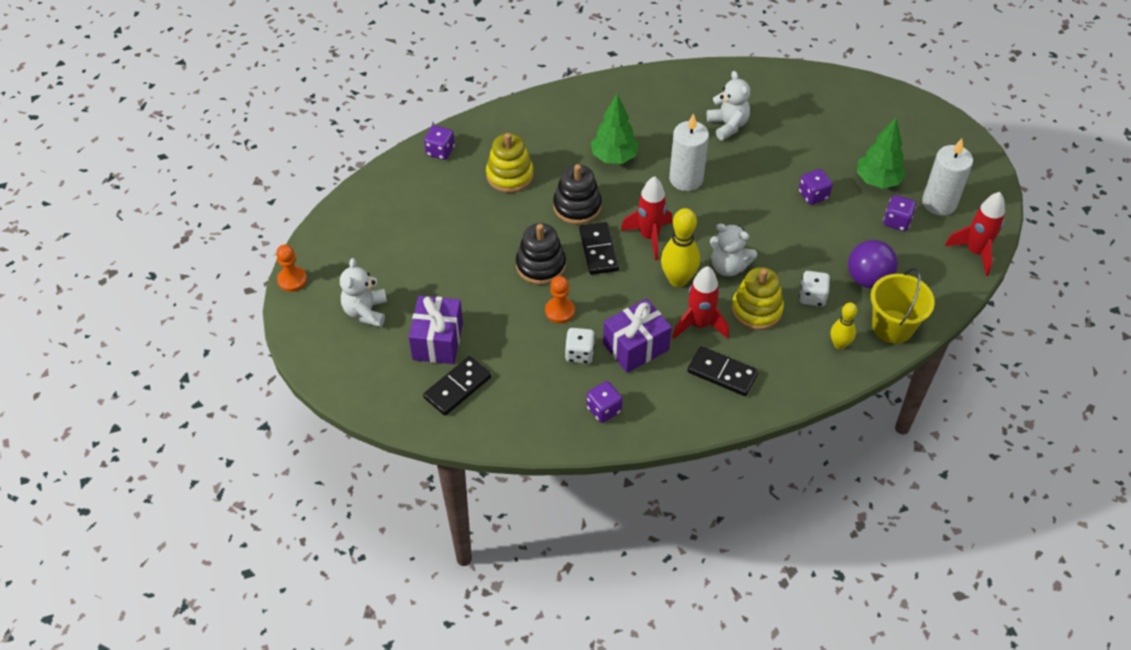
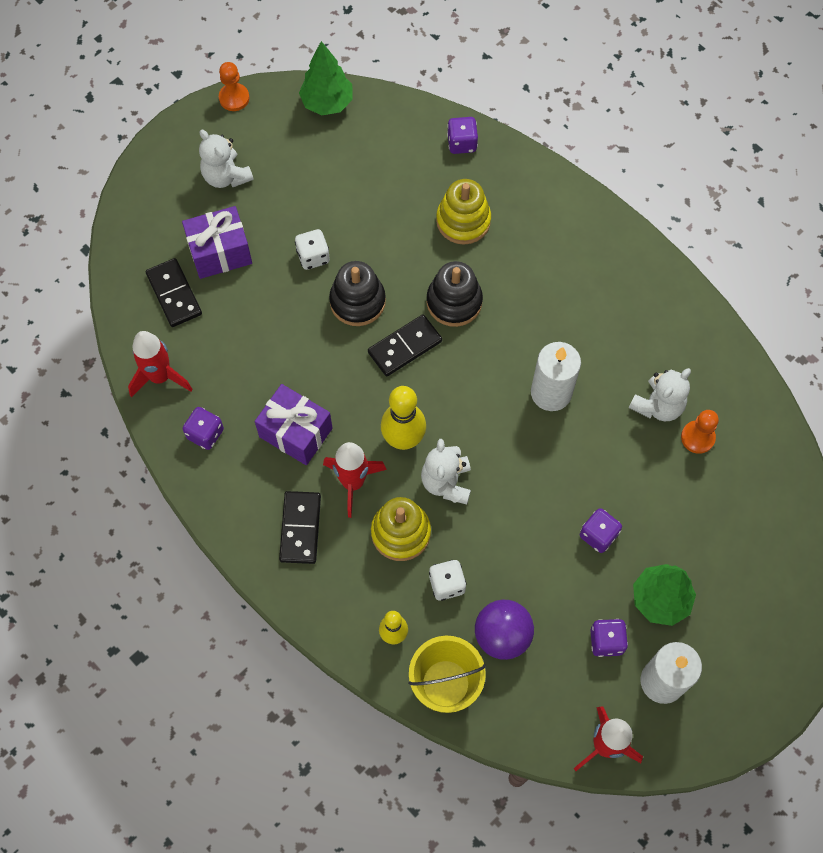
camera: 65 degrees right, 15 degrees up
white teddy bear [340,258,387,327] -> white teddy bear turned 105 degrees counterclockwise [199,130,254,188]
black domino [423,356,491,416] -> black domino turned 45 degrees clockwise [146,258,202,327]
orange pawn [545,276,575,323] -> orange pawn moved to [681,410,719,454]
white dice [565,328,595,364] -> white dice moved to [295,229,330,270]
green tree [591,94,639,164] -> green tree moved to [299,41,352,116]
red rocket [621,176,672,261] -> red rocket moved to [128,331,192,398]

